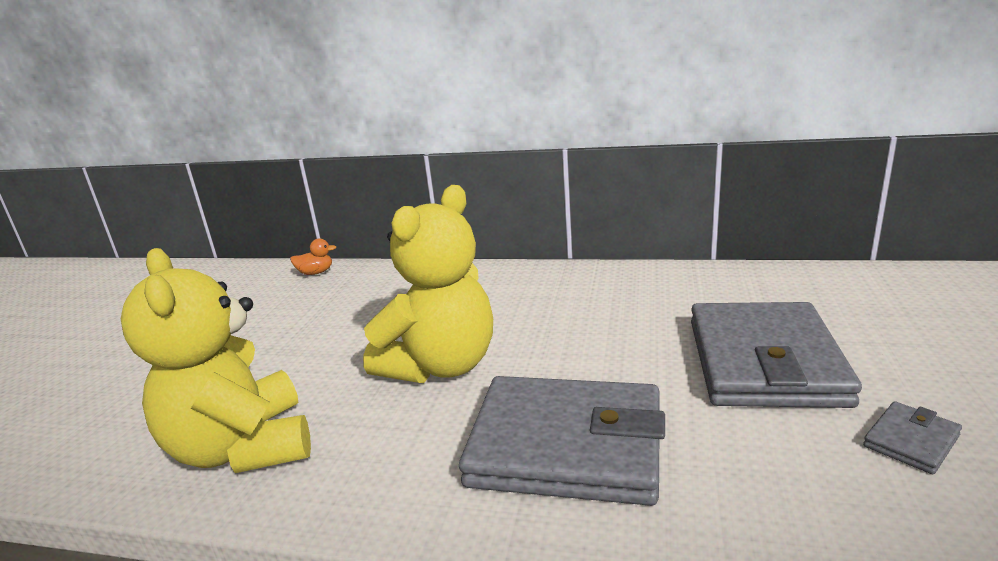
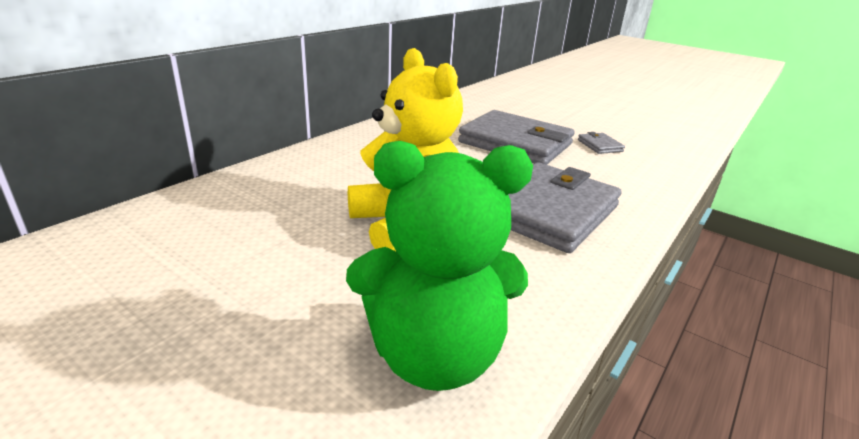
camera: 70 degrees left, 5 degrees up
yellow teddy bear [121,248,311,473] -> green teddy bear [346,141,533,391]
orange duck [290,239,336,275] -> none

